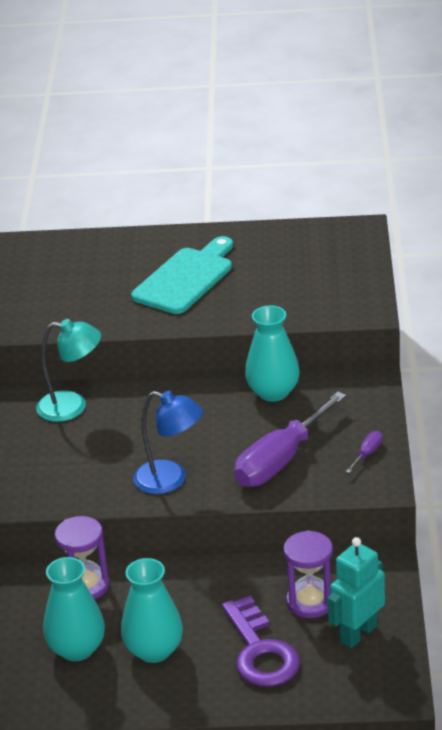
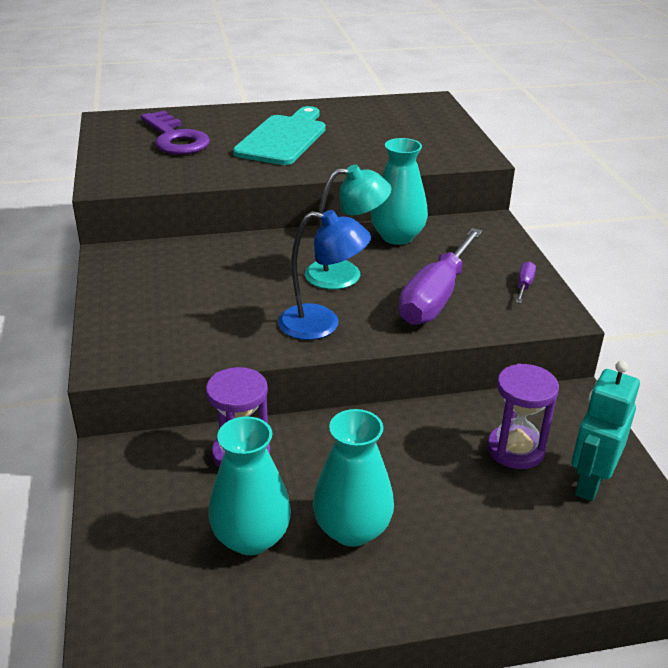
camera: 15 degrees left, 0 degrees up
turquoise lamp [36,319,101,422] -> turquoise lamp moved to [305,165,391,289]
purple key [222,596,300,687] -> purple key moved to [141,110,210,155]

